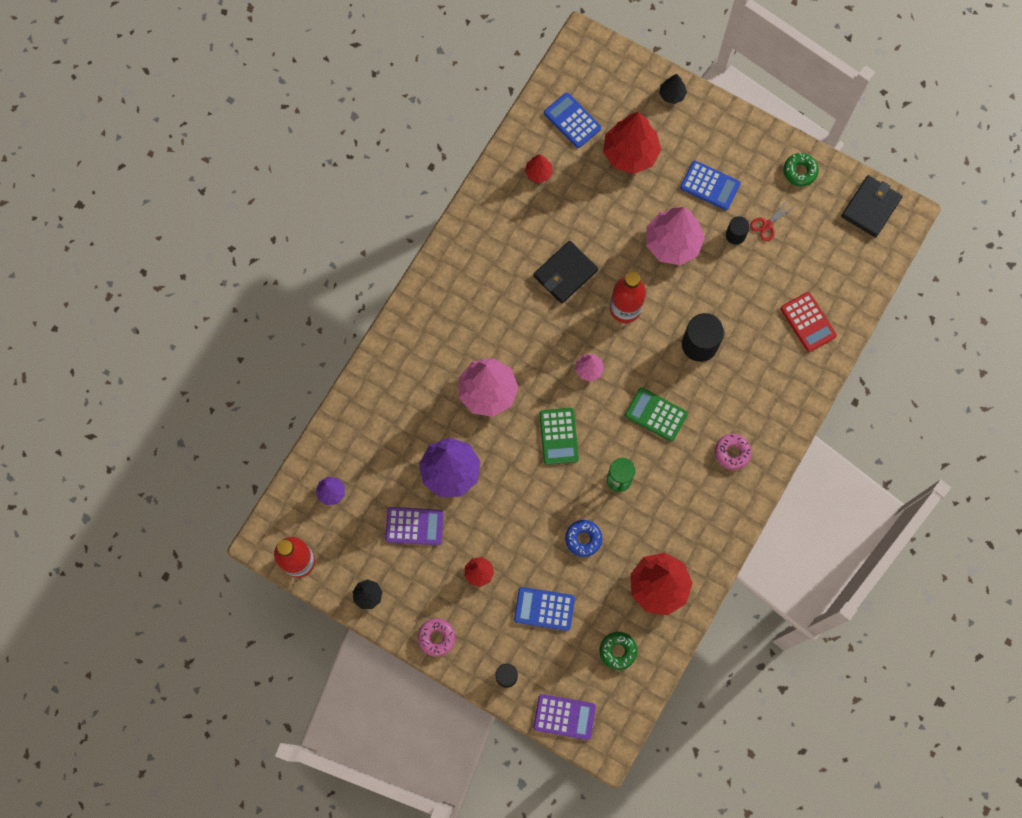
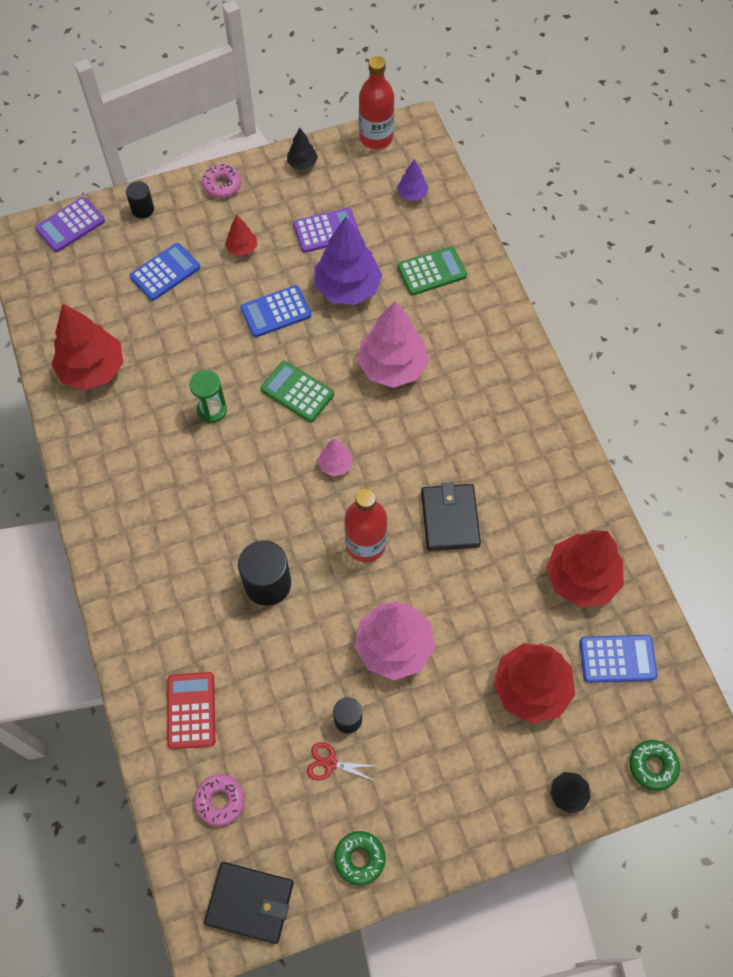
camera: 130 degrees right, 10 degrees down
purple calculator [385,507,444,545] -> purple calculator turned 150 degrees counterclockwise [293,208,360,253]
red tree [525,154,553,183] -> red tree [546,530,624,607], size x2.07
blue donut [565,520,602,557] -> none
green donut [599,632,637,670] -> green donut moved to [629,740,680,791]
green calculator [625,387,688,442] -> green calculator moved to [397,246,467,295]
blue calculator [680,161,741,210] -> blue calculator moved to [240,285,311,337]
pink donut [715,434,752,470] -> pink donut moved to [194,774,245,827]
red scissors [750,200,796,241] -> red scissors turned 75 degrees counterclockwise [307,742,377,781]
red calculator [781,292,837,352] -> red calculator turned 75 degrees clockwise [167,672,215,749]
black wallet [841,175,903,237] -> black wallet turned 60 degrees counterclockwise [204,862,294,944]

